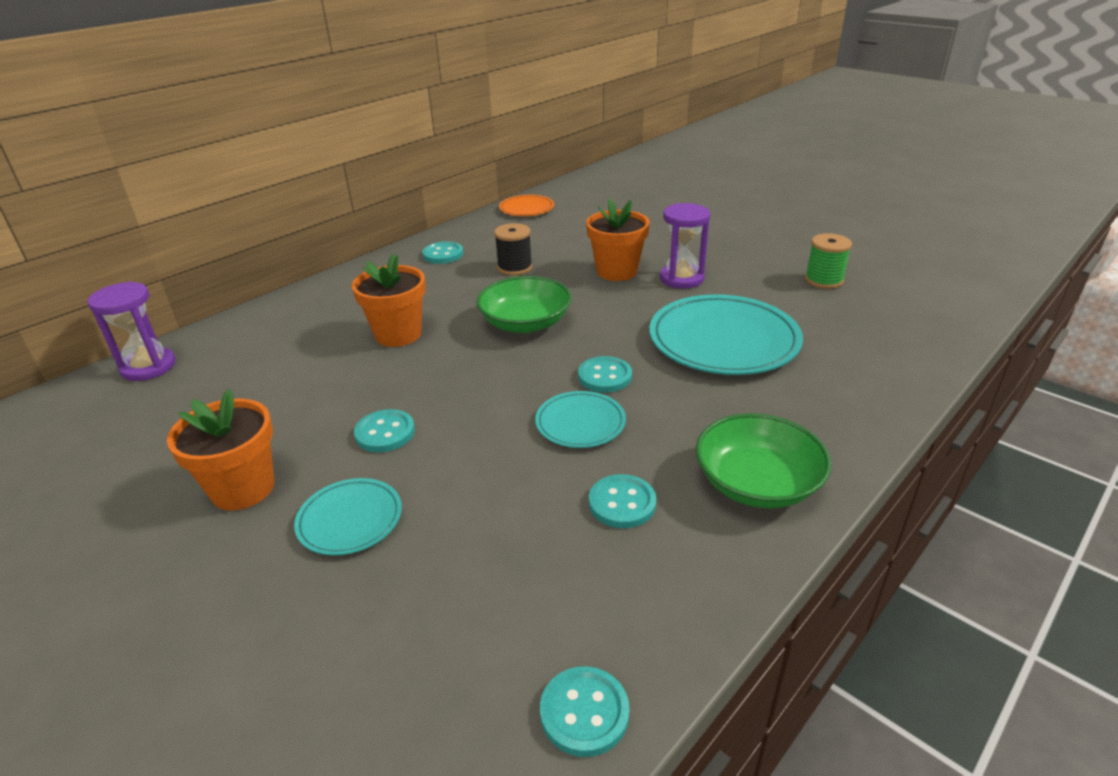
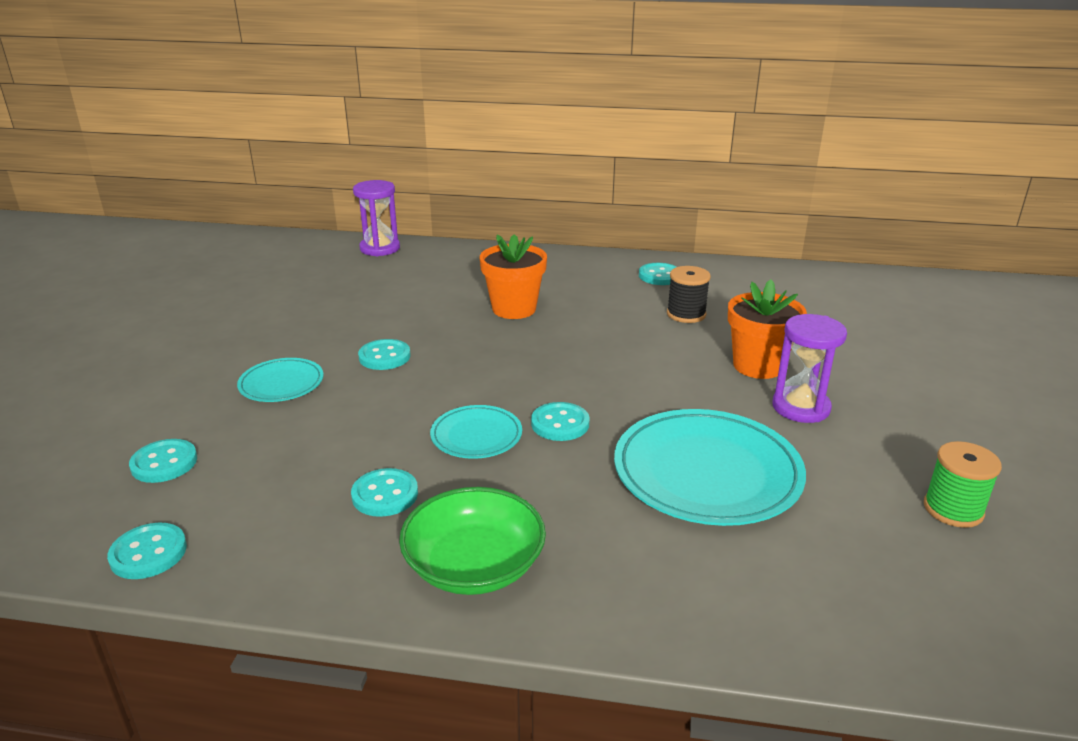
camera: 55 degrees right, 5 degrees down
orange flower pot [167,389,274,511] -> none
green bowl [476,276,571,333] -> none
orange plate [499,195,554,216] -> none
none -> turquoise button [129,439,197,483]

